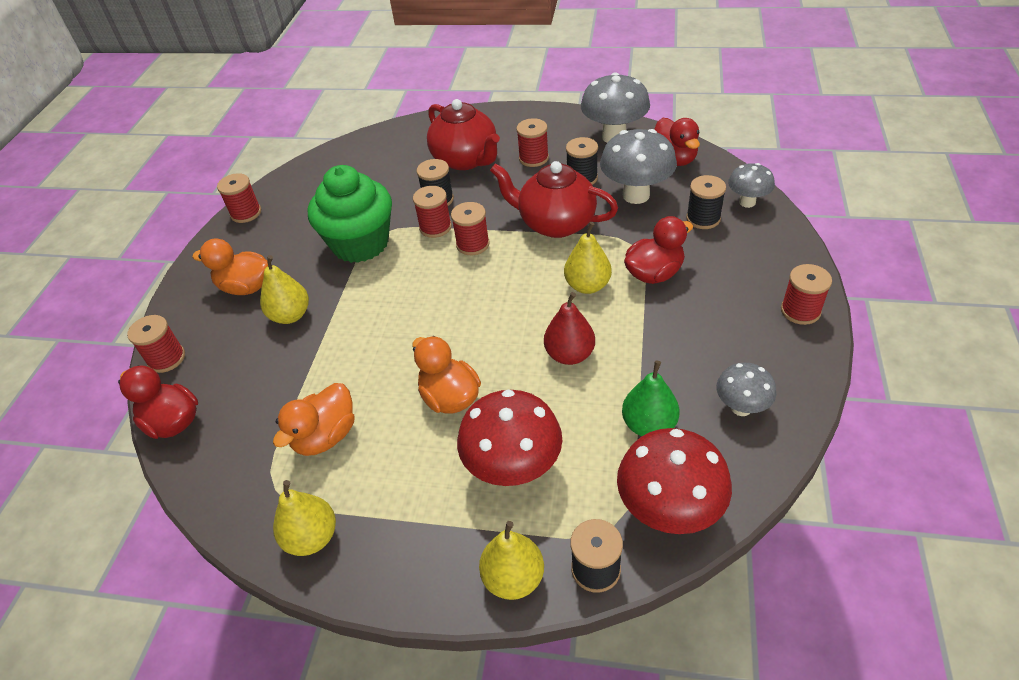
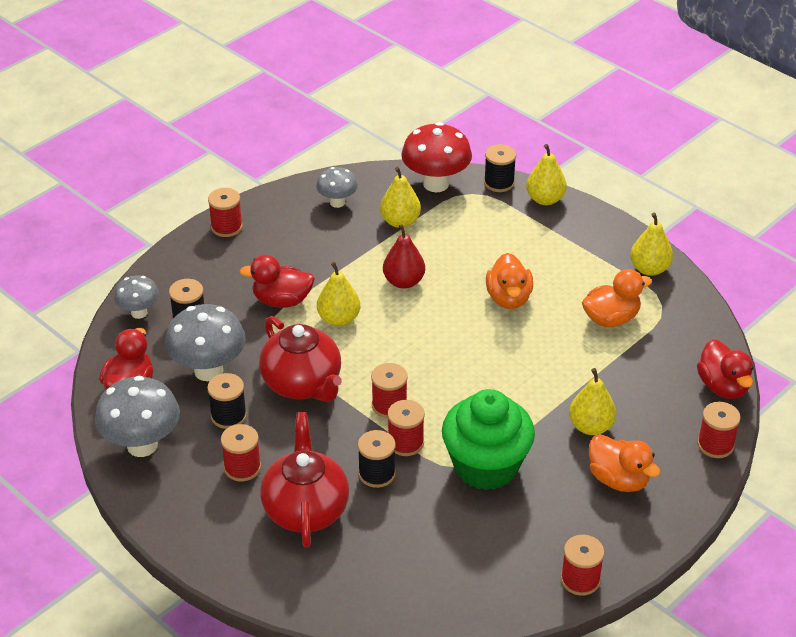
camera: 150 degrees left, 5 degrees down
red mushroom [457,390,562,486] -> none
green pear [622,361,679,436] -> yellow pear [380,167,421,228]

